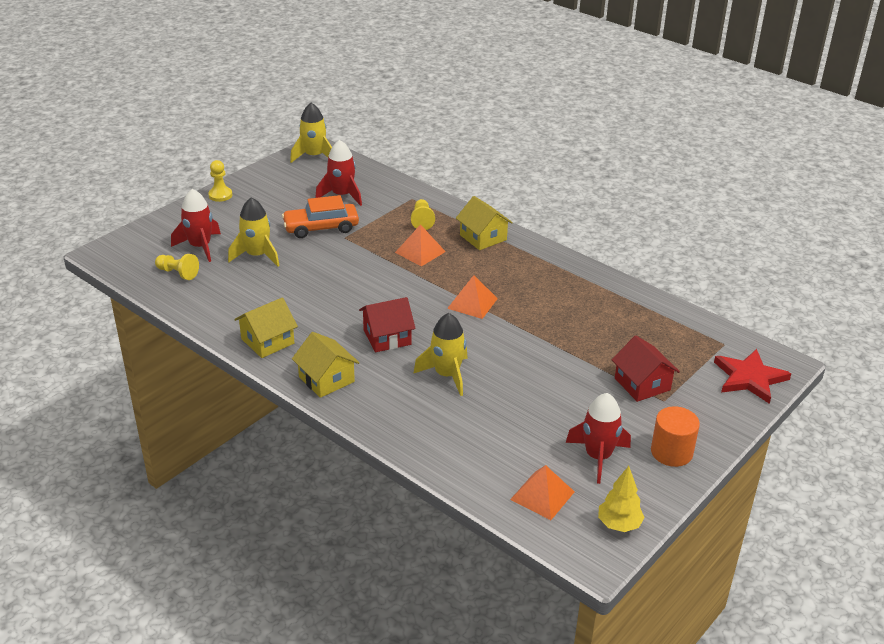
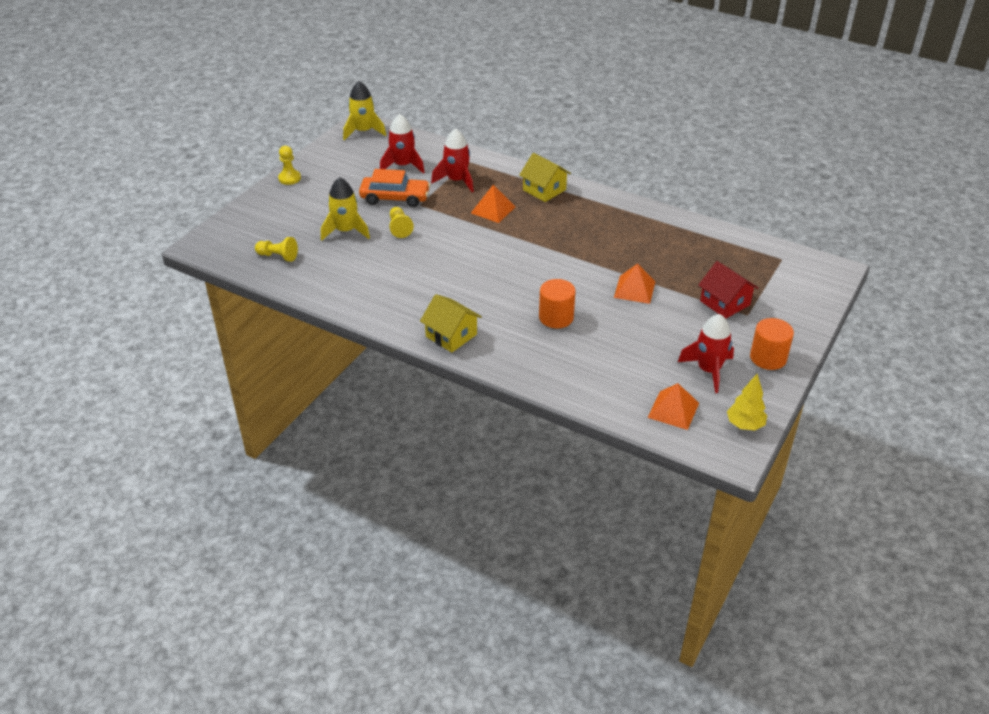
camera: 10 degrees left, 5 degrees up
red rocket [171,189,221,262] -> red rocket moved to [431,128,474,192]
yellow house [234,297,298,358] -> none
orange car [282,195,359,238] -> orange car turned 150 degrees counterclockwise [359,169,430,207]
red house [359,297,416,352] -> none
yellow pawn [411,199,435,230] -> yellow pawn moved to [389,207,414,238]
yellow rocket [413,313,468,396] -> orange cylinder [539,279,576,328]
orange pyramid [447,275,498,319] -> orange pyramid moved to [614,264,655,304]
red star [714,349,792,404] -> none

